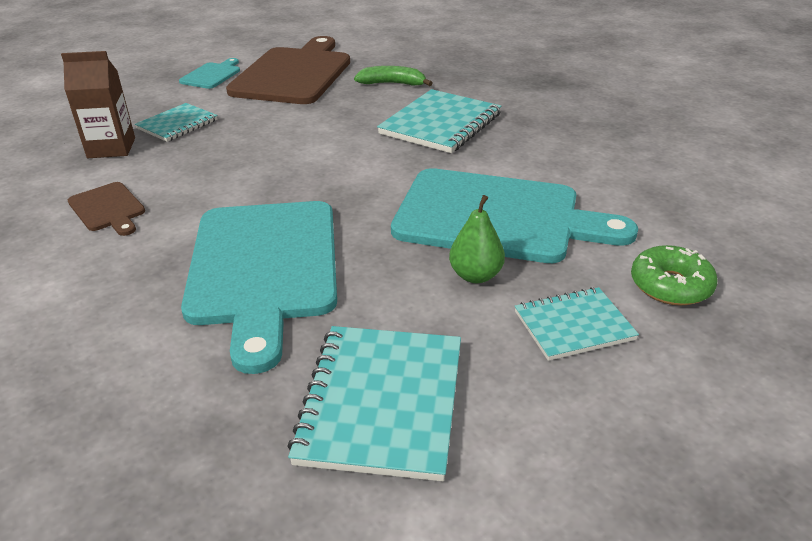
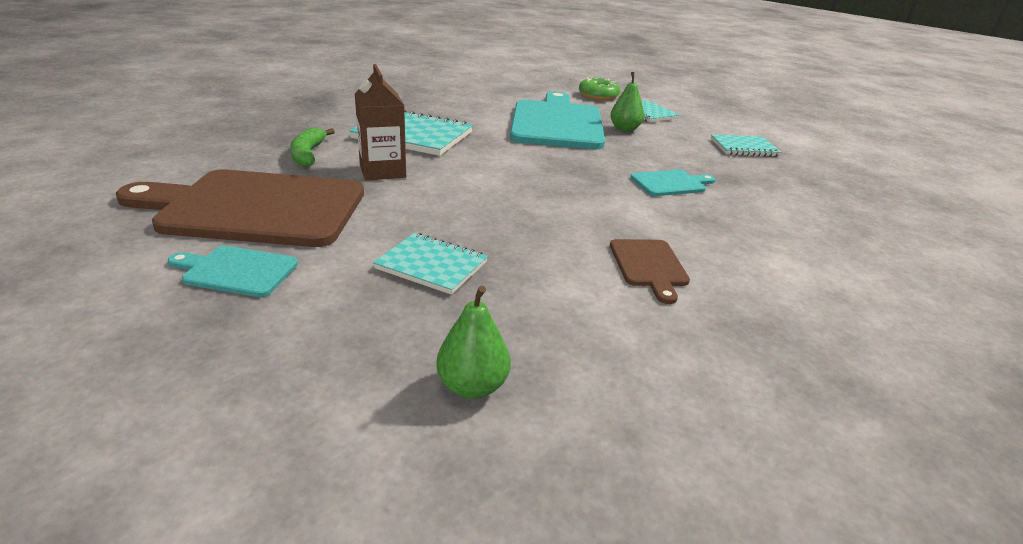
camera: 105 degrees left, 5 degrees down
brown carton [61,51,135,158] -> brown carton moved to [355,64,406,180]
brown cutting board [68,182,145,236] -> brown cutting board turned 135 degrees clockwise [610,239,690,304]
turquoise cutting board [181,201,337,374] -> turquoise cutting board [630,170,716,196], size x0.45
turquoise notebook [287,326,461,481] -> turquoise notebook [710,134,782,157], size x0.61
none -> green pear [436,286,511,399]

